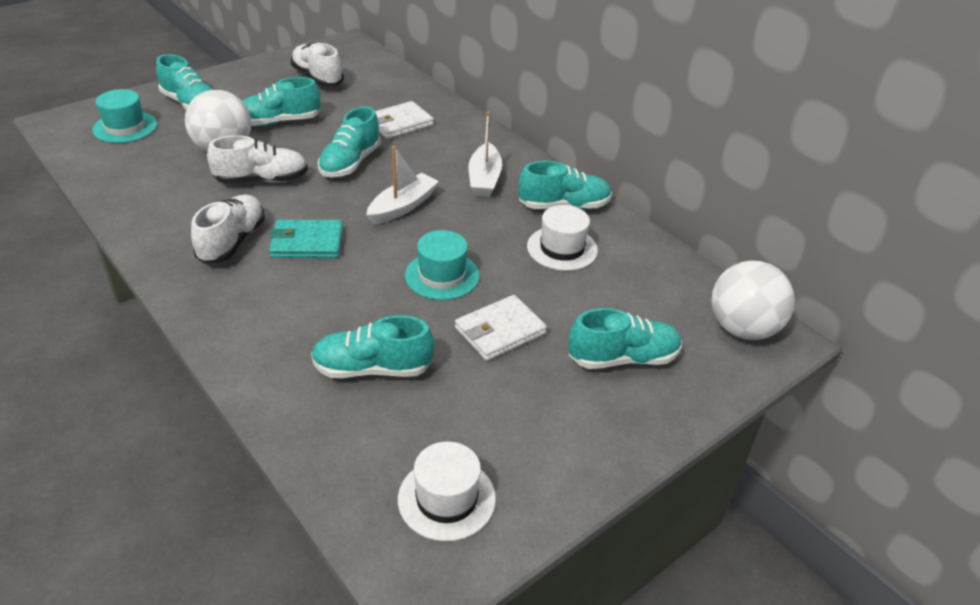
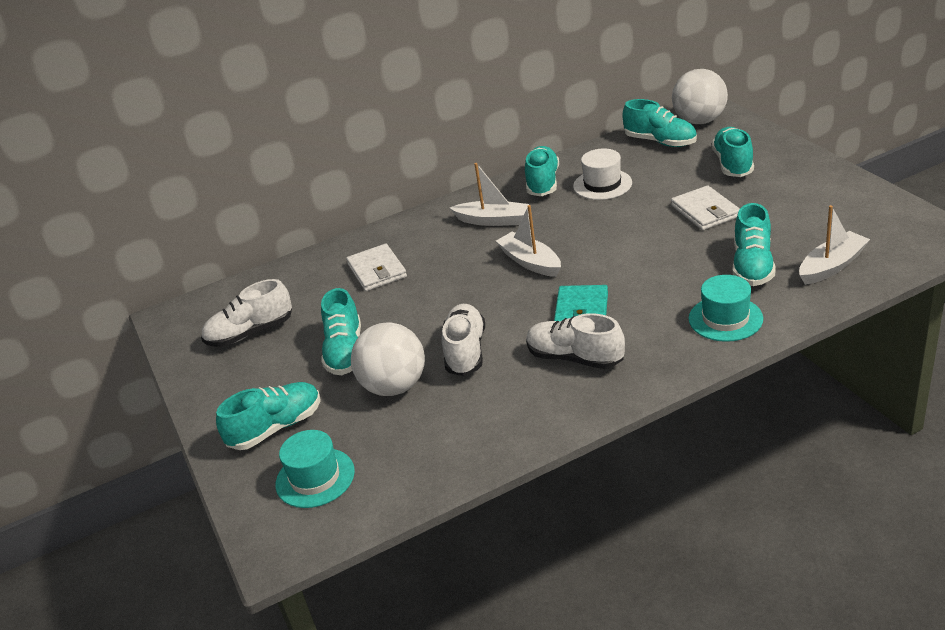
camera: 70 degrees left, 5 degrees down
turquoise shoe [318,107,381,177] -> turquoise shoe moved to [622,99,697,147]
white hat [398,441,496,542] -> none
turquoise hat [405,230,480,300] -> turquoise hat moved to [689,275,763,342]
none -> white boat [799,205,870,285]

